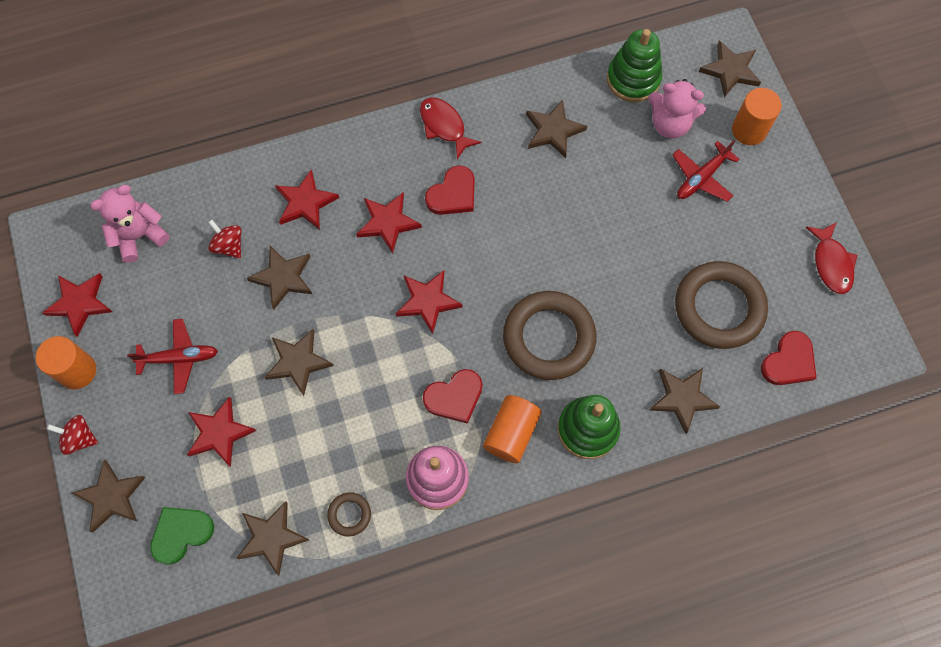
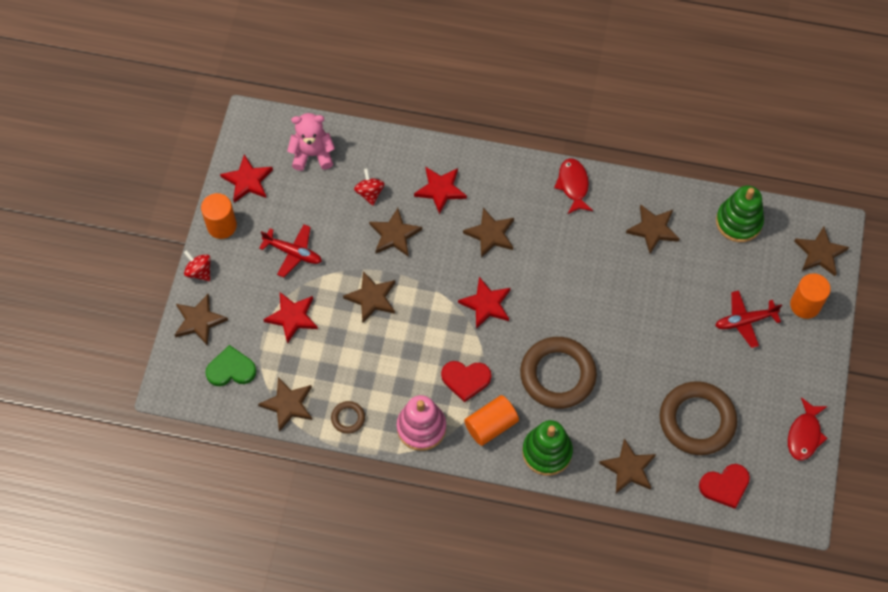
camera: 30 degrees right, 5 degrees down
red star [356,192,422,254] -> brown star [463,208,514,258]
red heart [425,165,475,215] -> none
pink teddy bear [648,79,706,139] -> none

